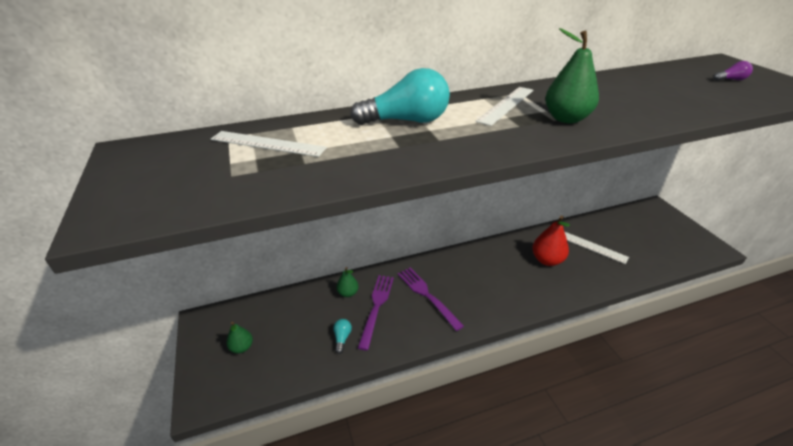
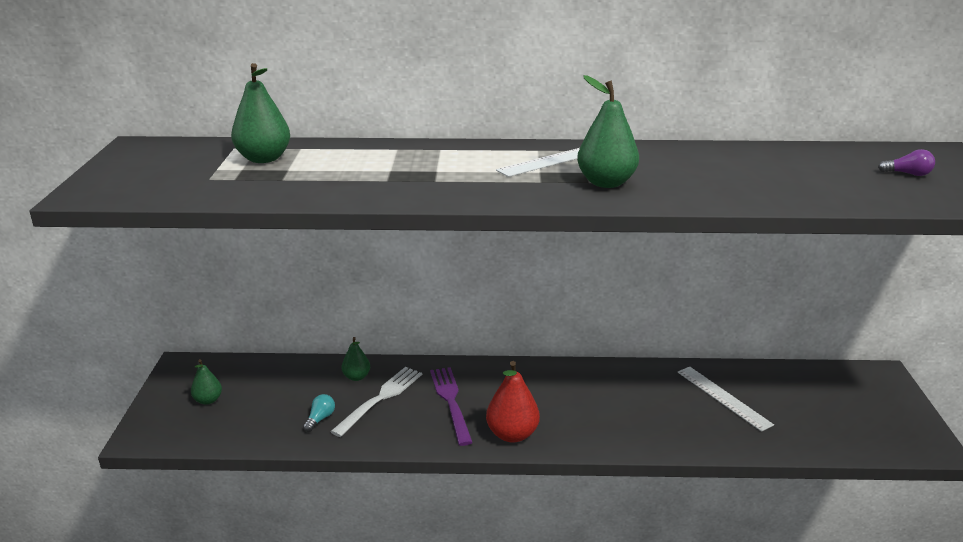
camera: 20 degrees right, 10 degrees down
white ruler [211,131,327,157] -> green pear [231,63,290,163]
turquoise light bulb [350,68,450,125] -> none
purple fork [358,275,394,350] -> white fork [330,367,422,437]
red pear [532,215,570,266] -> red pear moved to [486,361,540,443]

